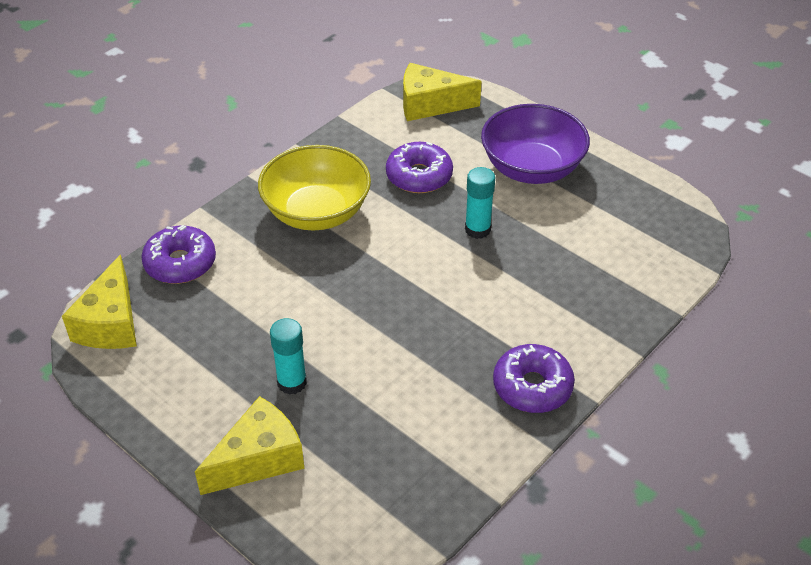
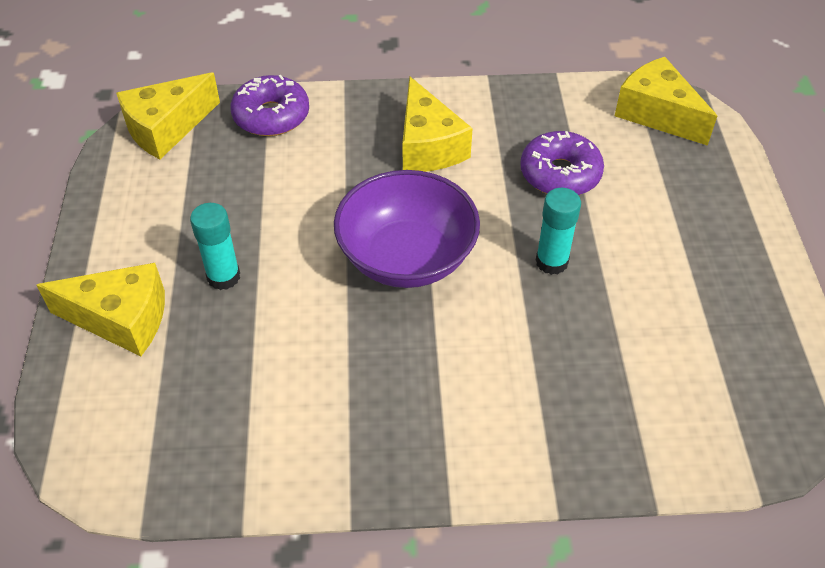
camera: 45 degrees right, 5 degrees up
yellow bowl [258,145,371,231] -> yellow cheese [402,76,473,172]
purple bowl [481,104,590,184] -> purple bowl moved to [334,170,480,288]
purple donut [493,344,575,413] -> none

